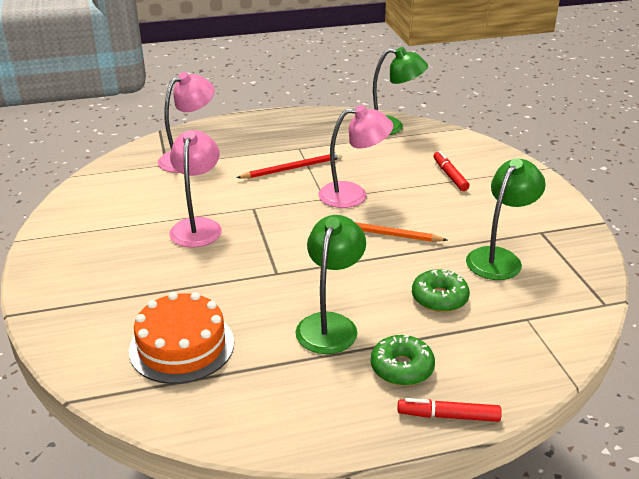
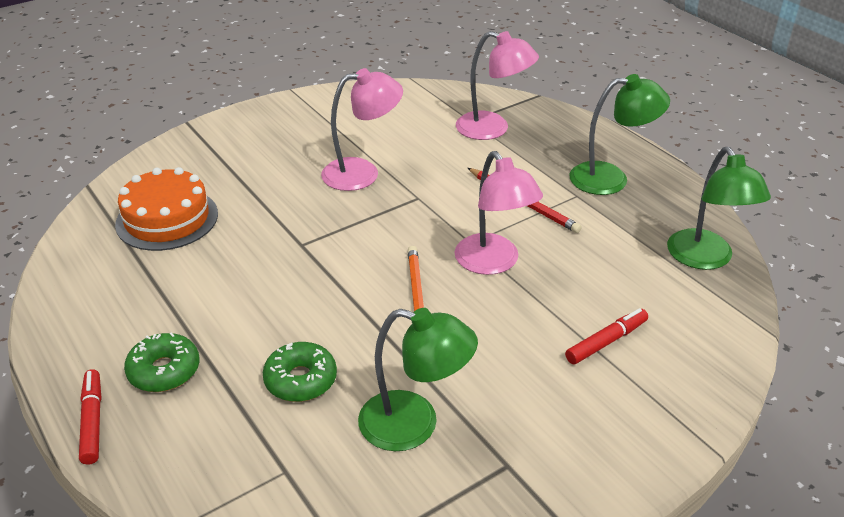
camera: 70 degrees right, 5 degrees up
green lamp [296,215,366,354] -> green lamp moved to [569,74,670,195]

